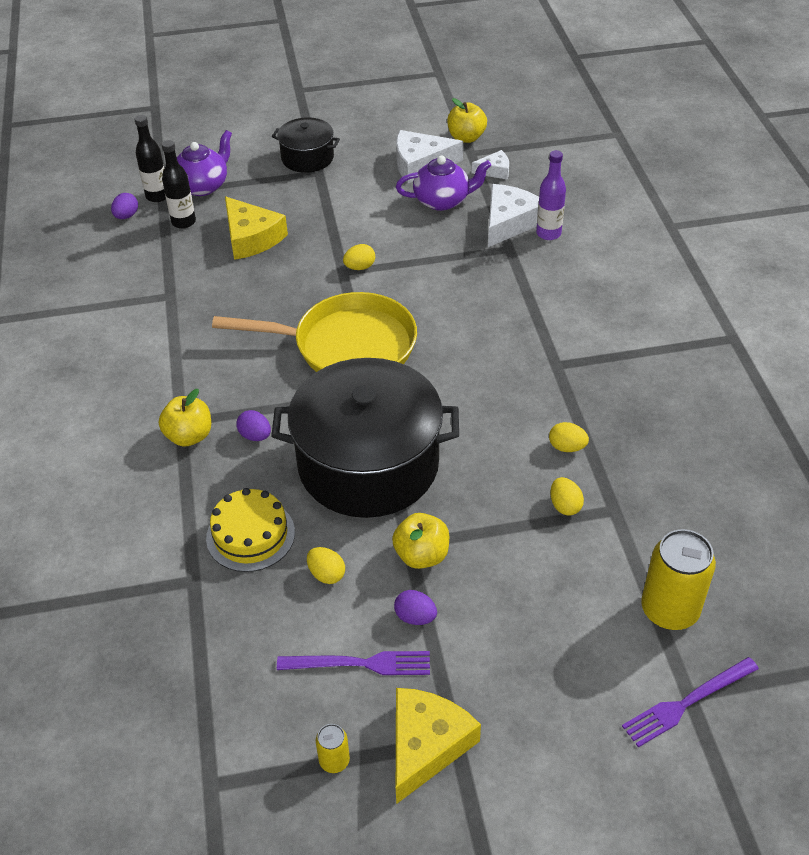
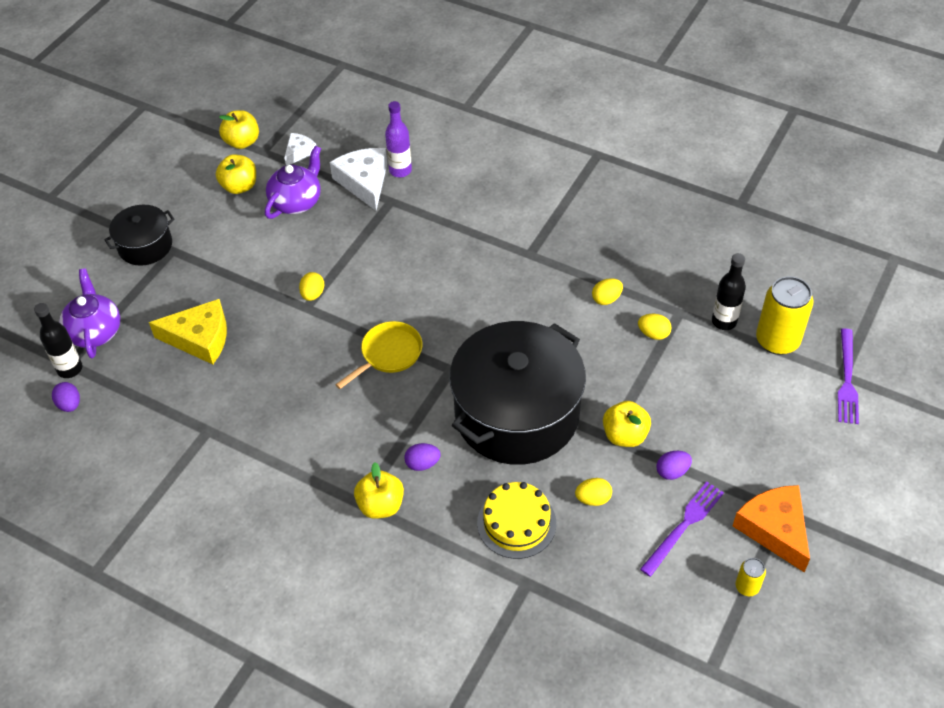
camera: 50 degrees left, 5 degrees up
black bottle [162,140,196,229] -> black bottle moved to [712,253,746,330]
yellow pan [212,292,417,372] -> yellow pan [335,321,423,389], size x0.55
white cheese [396,130,463,183] -> yellow apple [216,154,256,194]
yellow cheese [396,688,481,804] -> orange cheese [733,485,810,572]

